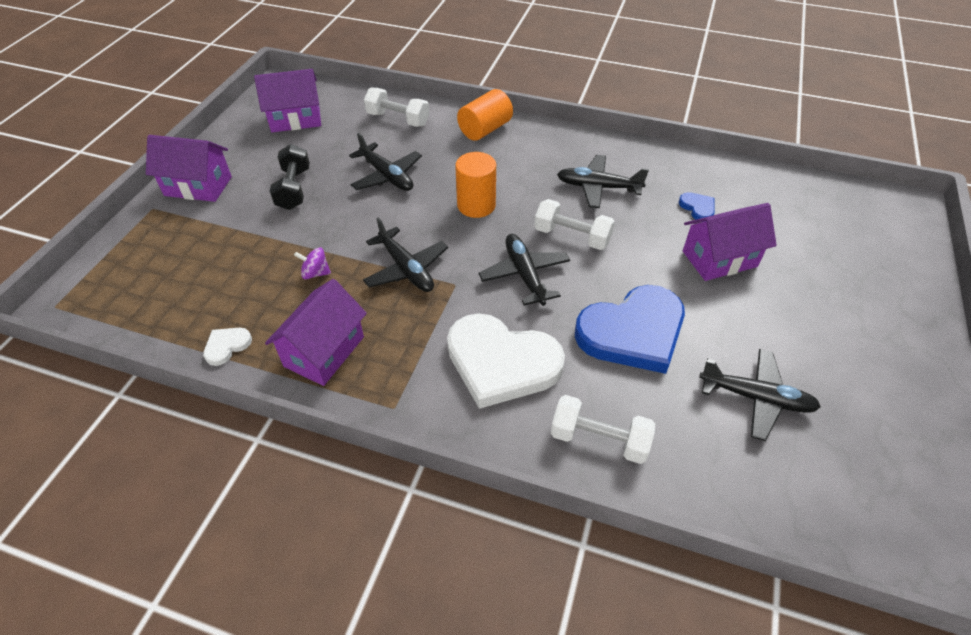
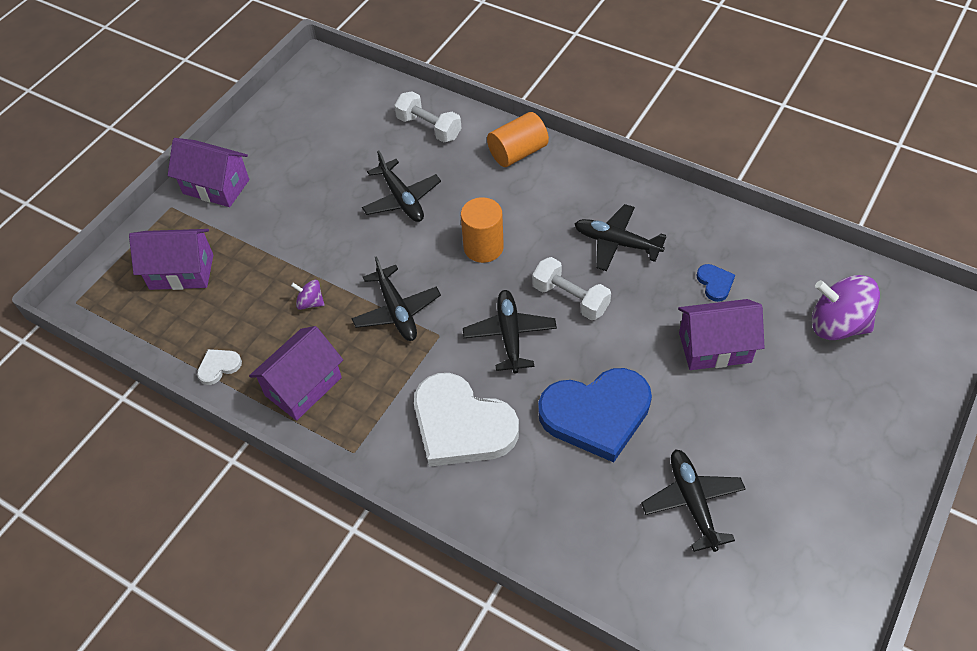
camera: 15 degrees right, 5 degrees up
purple house [254,69,321,132] -> purple house moved to [129,229,213,290]
black dumbbell [270,144,310,210] -> none
white dumbbell [551,395,655,464] -> none
black plane [699,349,821,441] -> black plane turned 135 degrees counterclockwise [641,449,746,552]
none -> purple spinning top [812,275,880,340]

